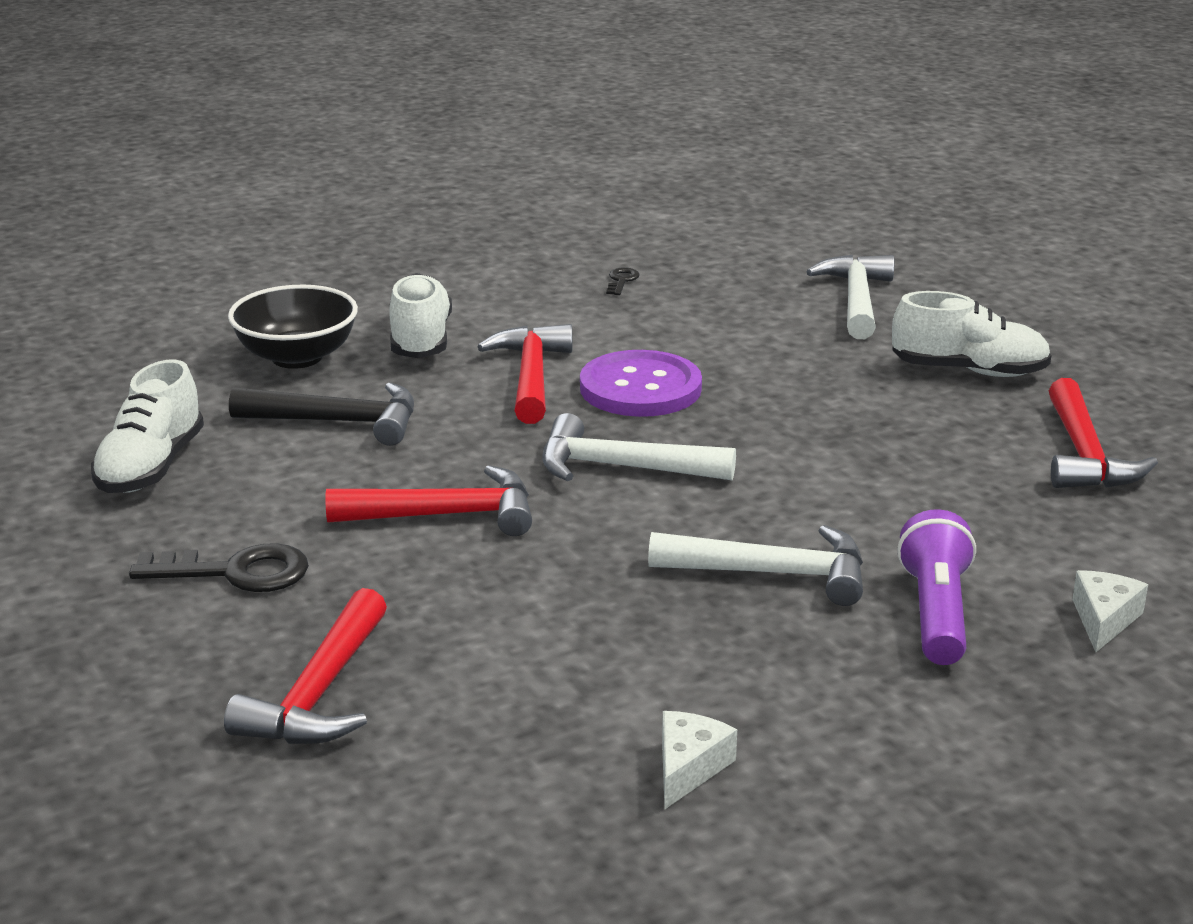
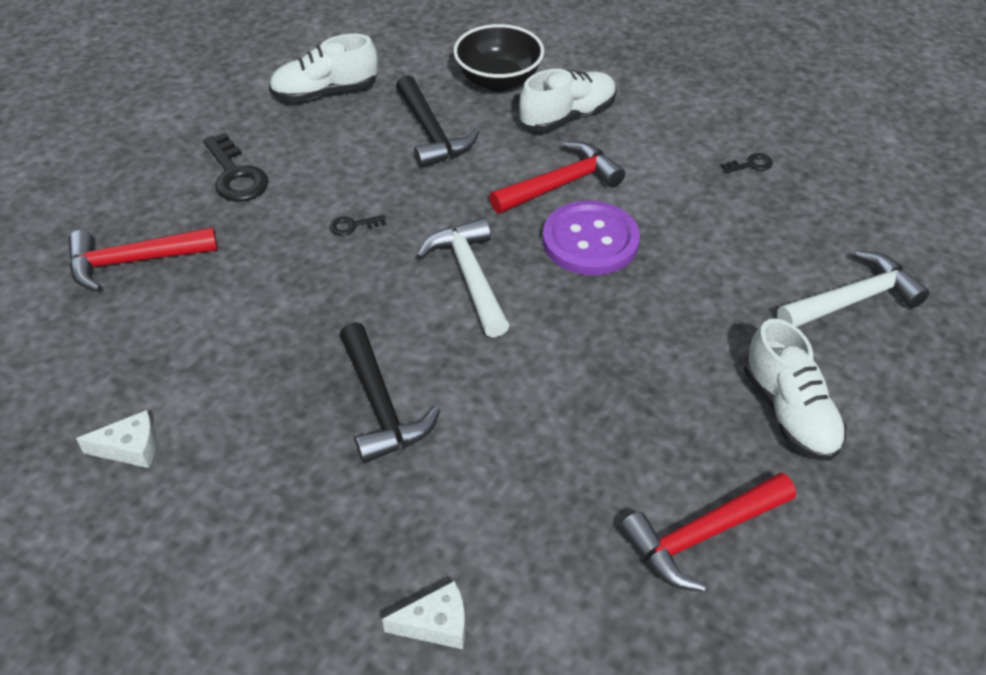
camera: 60 degrees right, 20 degrees up
red hammer [326,465,532,536] -> black key [329,215,386,236]
white hammer [648,525,863,606] -> black hammer [340,322,440,463]
purple flashlight [897,509,976,665] -> none

